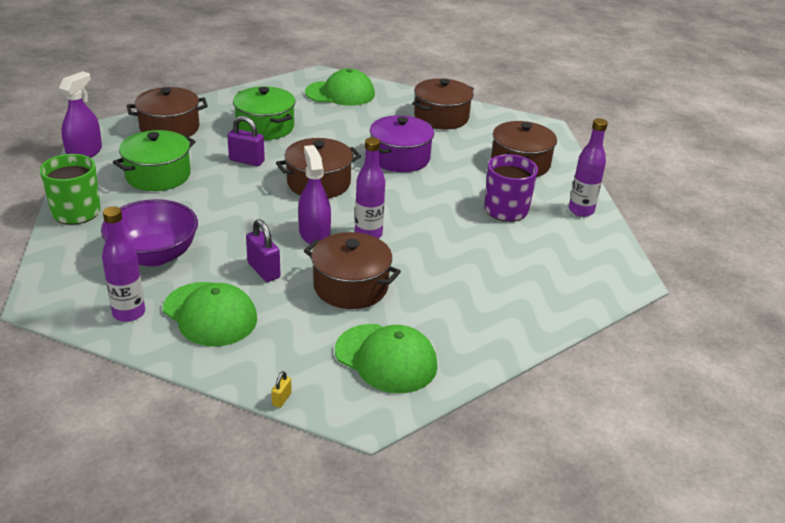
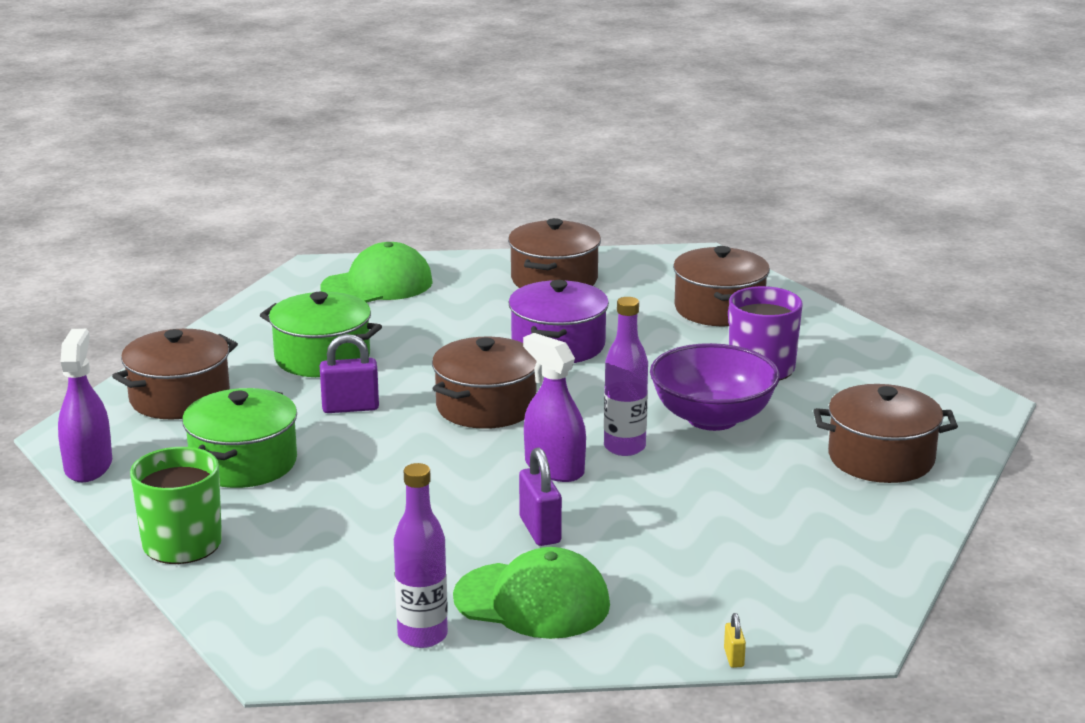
camera: 25 degrees left, 10 degrees down
purple bowl [101,199,198,267] -> purple bowl moved to [650,343,780,431]
purple padlock [246,219,280,282] -> purple padlock turned 45 degrees clockwise [519,448,562,546]
brown pot [304,232,401,309] -> brown pot moved to [813,384,958,483]
green cap [335,324,437,393] -> none
purple bottle [569,118,608,217] -> none

